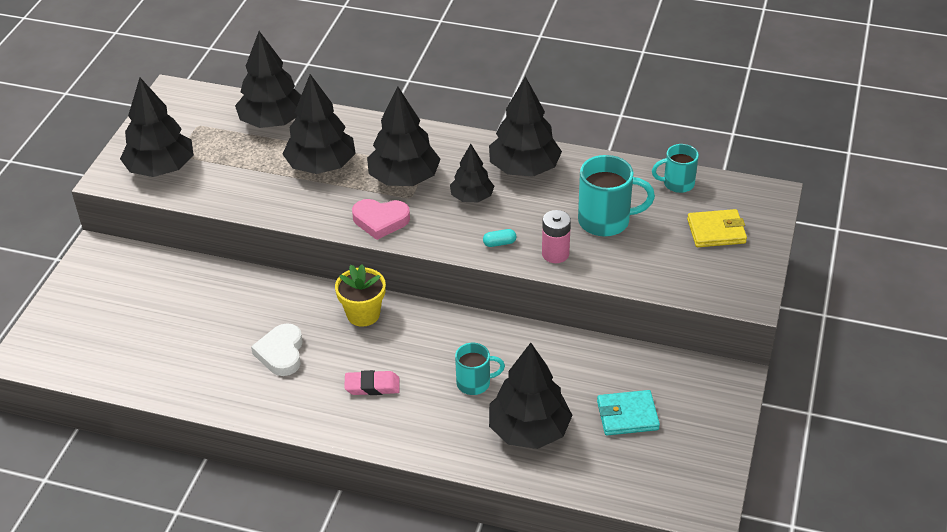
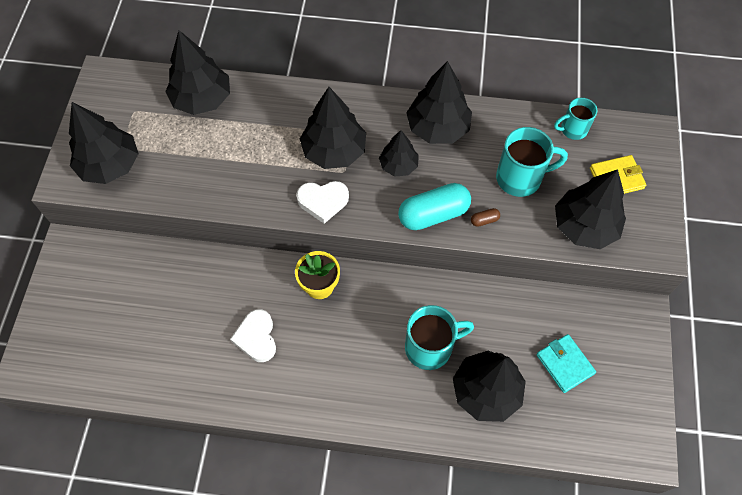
camera: 10 degrees left, 20 degrees up
black tree [282,74,356,174] -> black tree moved to [555,169,626,249]
pink eraser [344,370,400,395] -> none
pink heart [352,199,410,240] -> white heart [296,181,349,224]
turquoise mug [455,343,505,395] -> turquoise mug [405,305,474,370], size x1.61
turquoise capsule [483,229,517,247] -> turquoise capsule [398,183,471,230], size x2.47
pink battery [542,210,571,263] -> brown capsule [471,208,500,227]
turquoise wallet [597,390,660,436] -> turquoise wallet turned 75 degrees clockwise [536,334,596,393]

